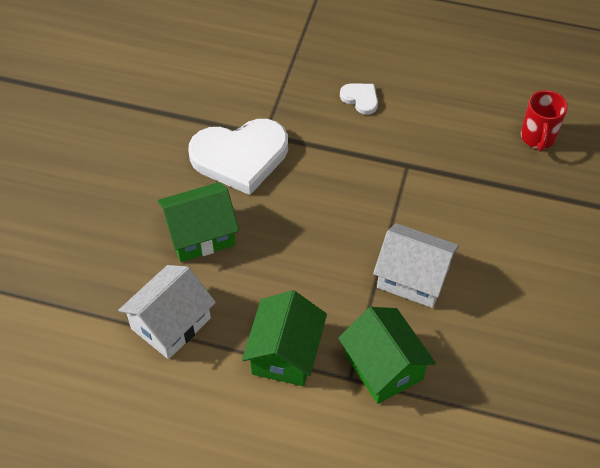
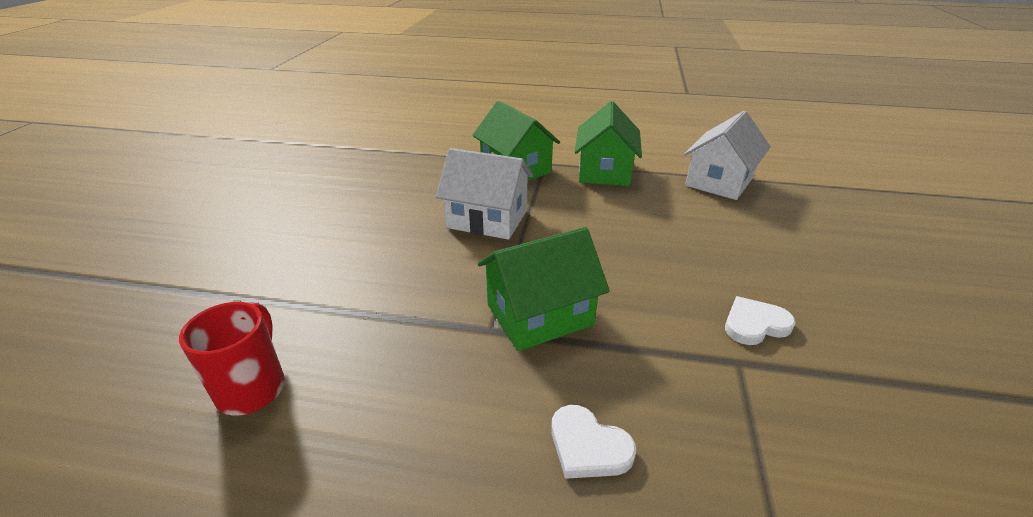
camera: 175 degrees right, 20 degrees down
green house [158,182,239,262] -> green house moved to [478,227,610,351]
white heart [189,119,288,195] -> white heart [725,296,796,345], size x0.44

